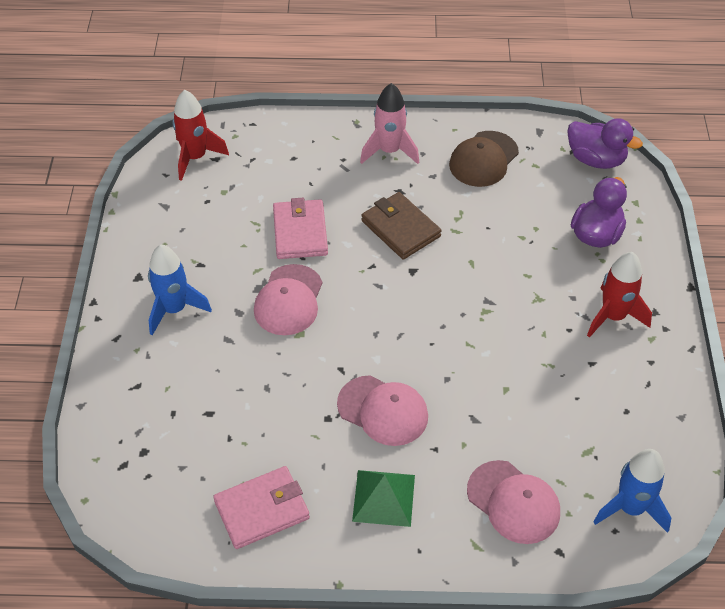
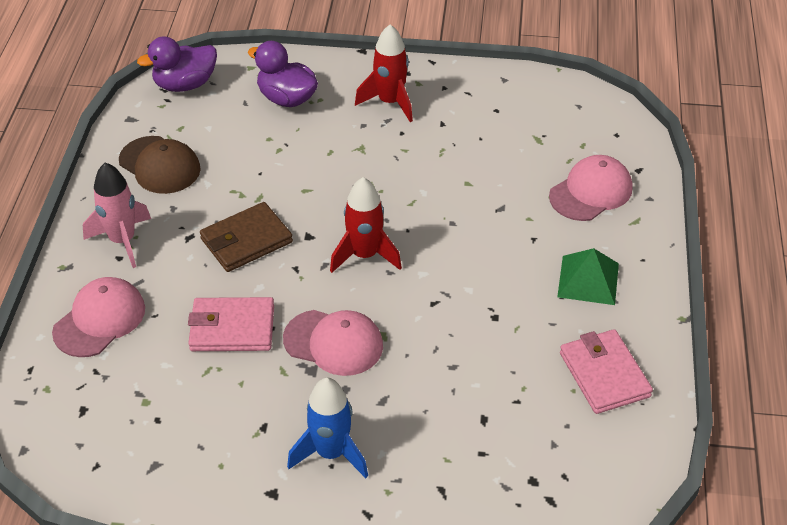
camera: 85 degrees left, 5 degrees down
red rocket [172,90,229,181] -> red rocket moved to [330,177,402,273]
pink cap [337,375,428,446] -> pink cap moved to [52,277,145,357]
purple duck [567,118,643,169] -> purple duck turned 150 degrees counterclockwise [137,37,217,92]
blue rocket [594,449,671,533] -> none

